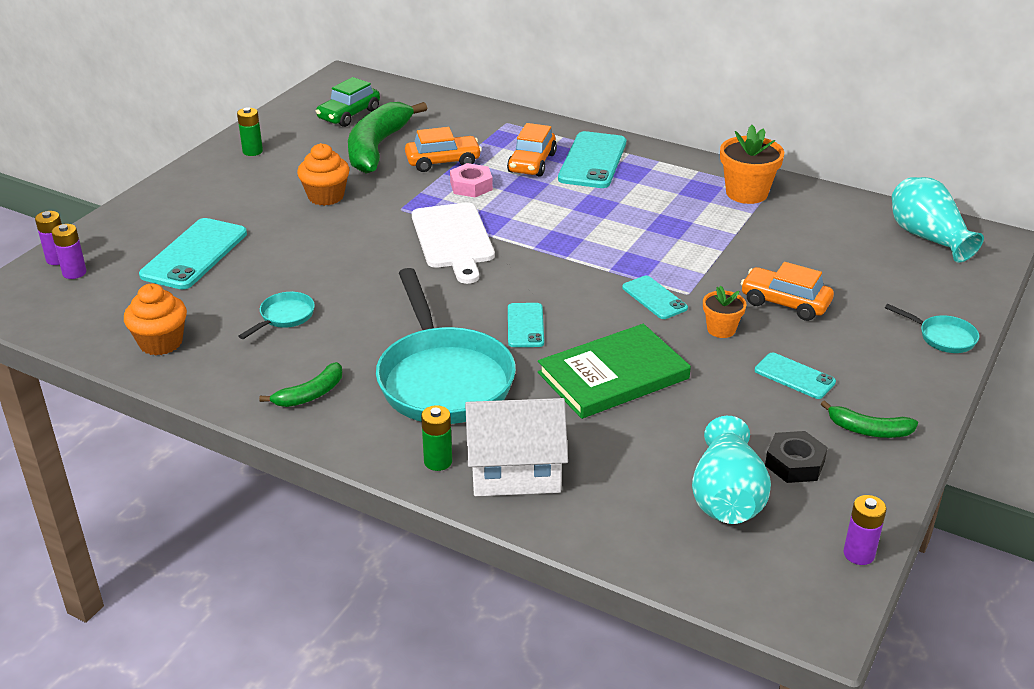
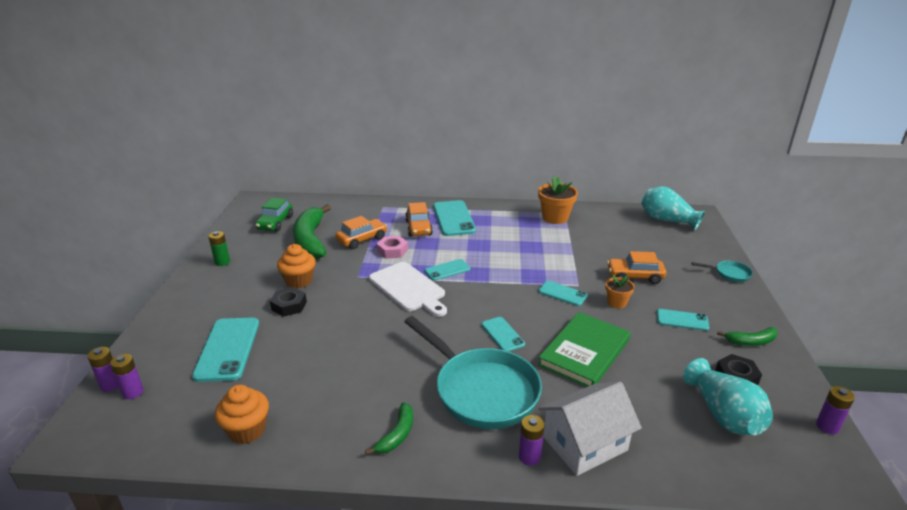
camera: 25 degrees left, 5 degrees down
turquoise pan [238,292,315,339] -> none
green battery [421,405,452,471] -> purple battery [519,415,545,466]
none -> black nut [270,287,307,317]
none -> turquoise phone [425,259,470,281]

